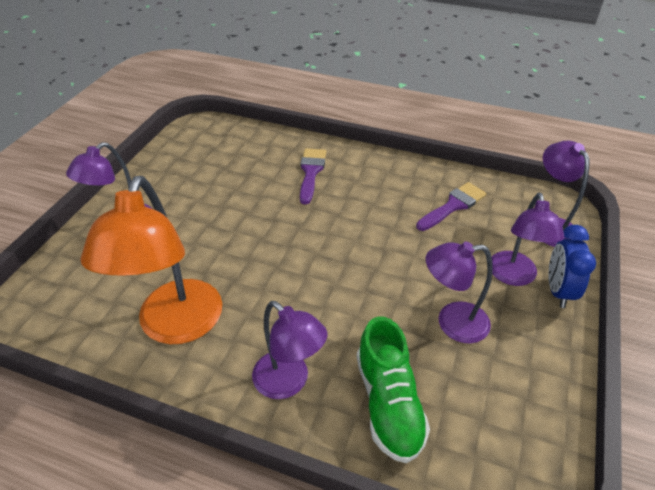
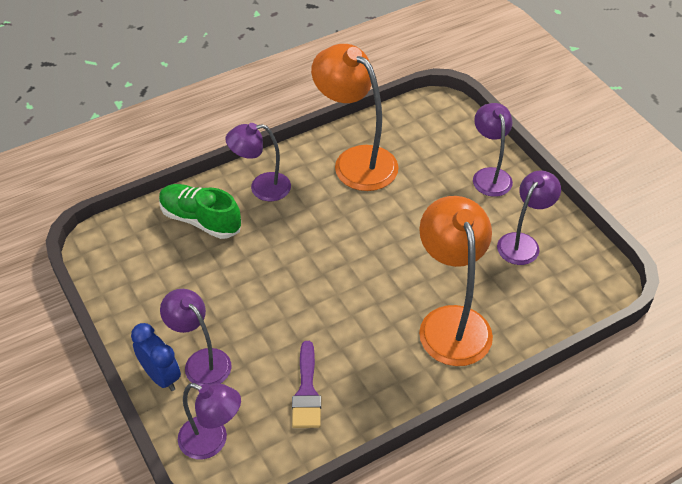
camera: 130 degrees right, 5 degrees up
purple brush [300,148,326,204] -> orange lamp [419,196,493,366]
purple lamp [425,242,493,344] -> purple lamp moved to [497,170,561,265]

